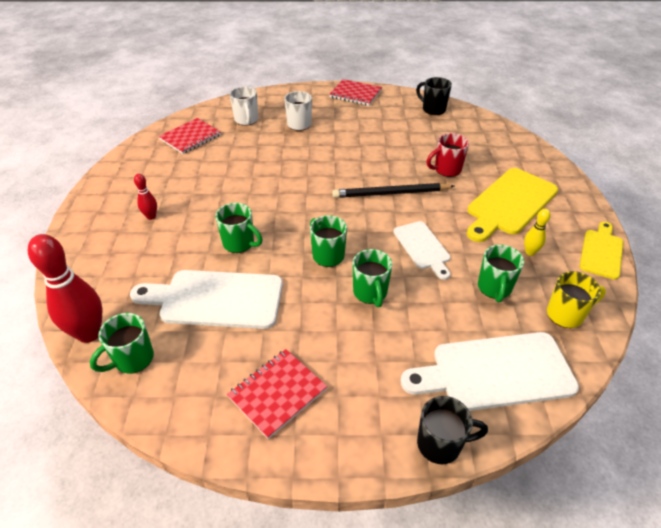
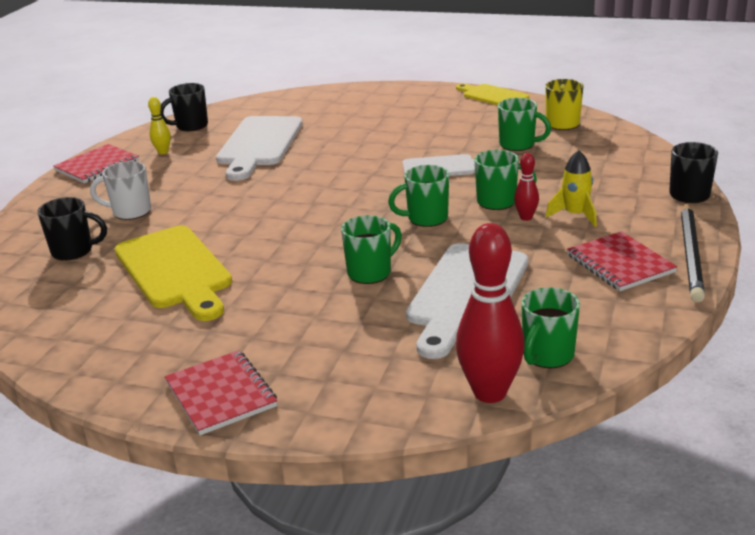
camera: 70 degrees left, 15 degrees down
green mug [90,313,154,374] -> green mug turned 60 degrees clockwise [521,287,580,368]
red bowling pin [134,174,157,220] -> red bowling pin moved to [514,153,539,221]
red notebook [158,118,221,154] -> red notebook moved to [165,350,277,435]
white mug [230,86,258,126] -> black mug [37,197,107,261]
black pencil [332,183,455,198] -> black pencil moved to [681,203,705,302]
white cutting board [401,332,579,411] -> white cutting board moved to [216,116,303,181]
red mug [426,133,469,177] -> none
yellow cutting board [467,168,558,242] -> yellow cutting board moved to [115,226,232,321]
yellow bowling pin [524,209,551,256] -> yellow bowling pin moved to [148,97,171,154]
none -> yellow rocket [546,150,597,227]

